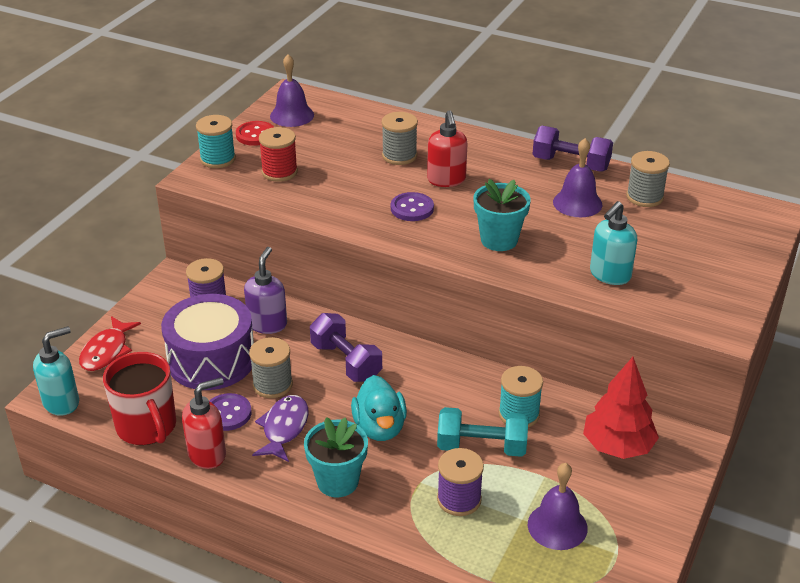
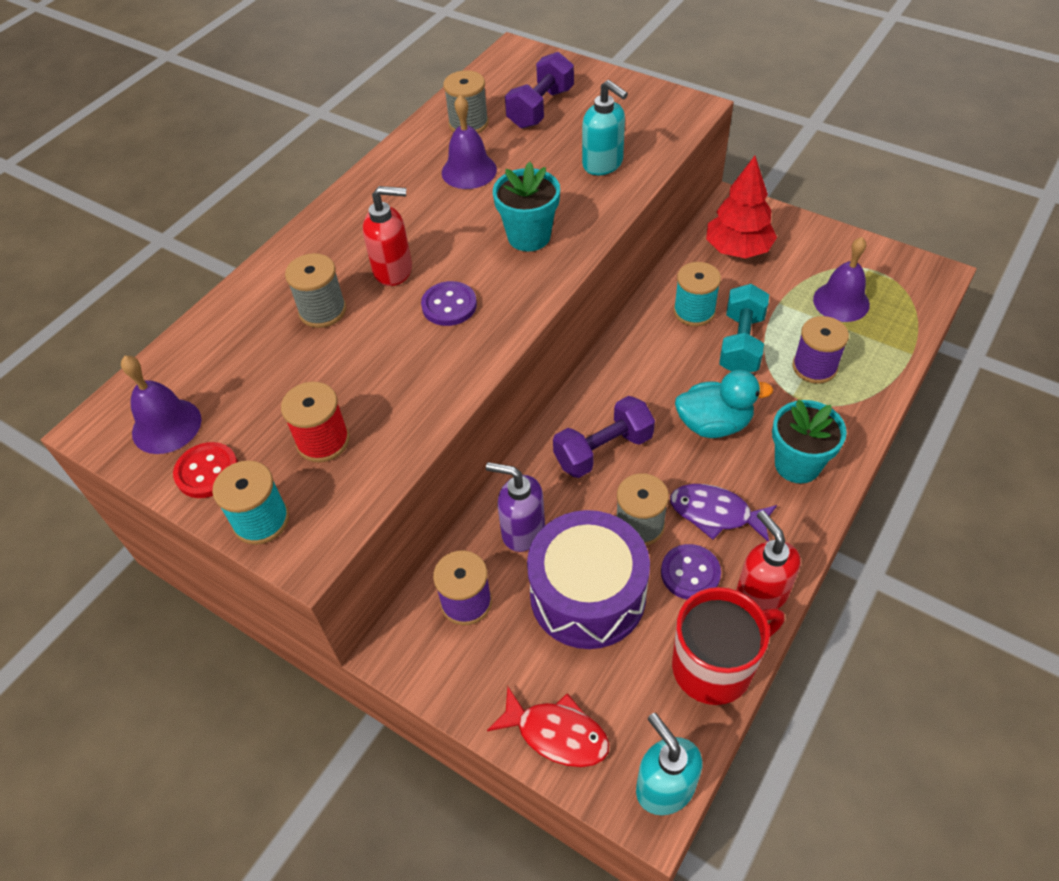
camera: 80 degrees left, 15 degrees up
purple dumbbell [533,126,613,172] -> purple dumbbell moved to [505,52,574,129]

